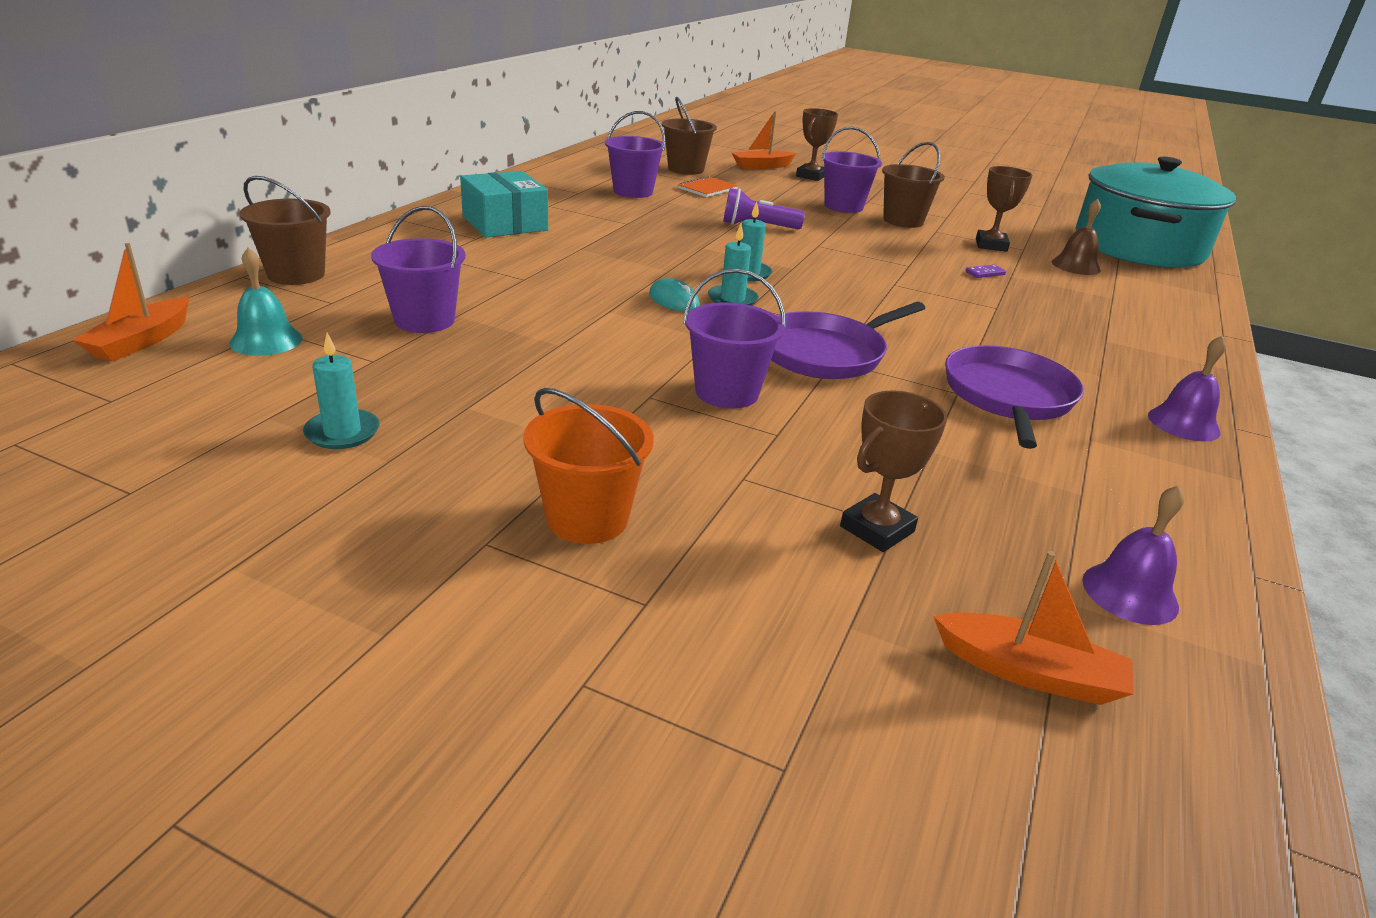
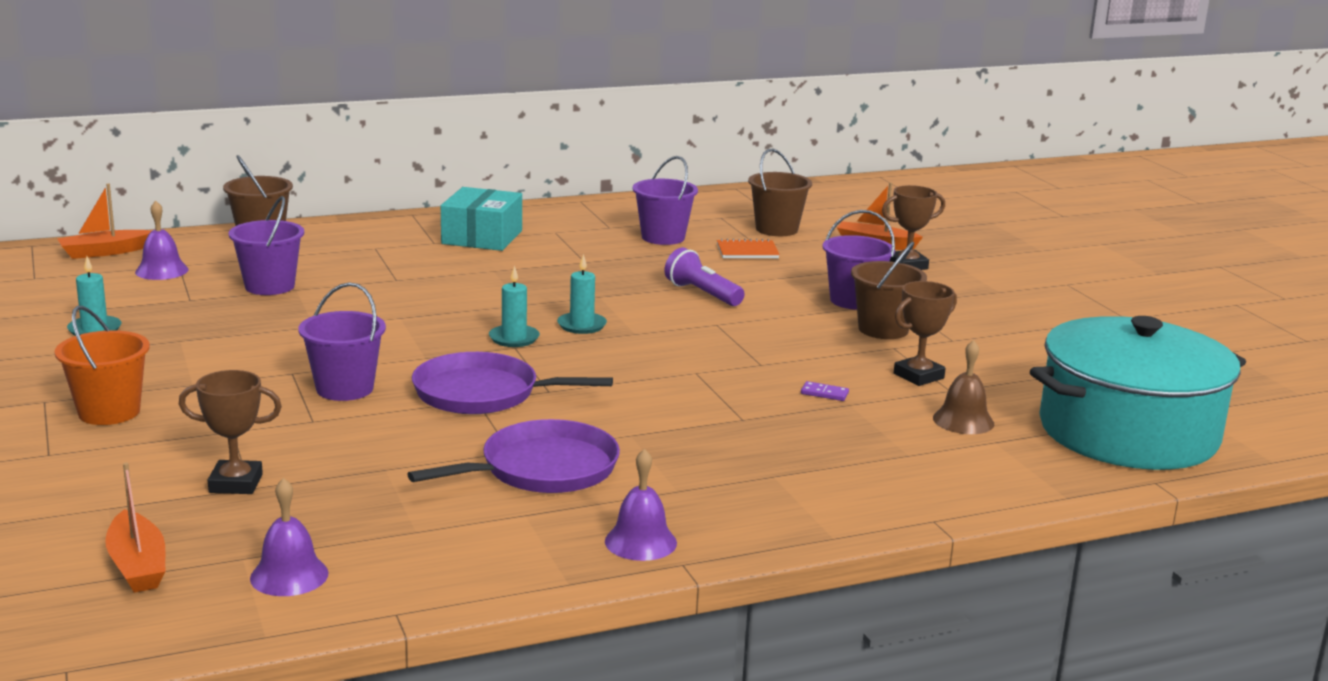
camera: 45 degrees right, 10 degrees down
turquoise bell [229,248,303,356] -> purple bell [135,201,189,280]
turquoise mouse [649,278,700,312] -> none

